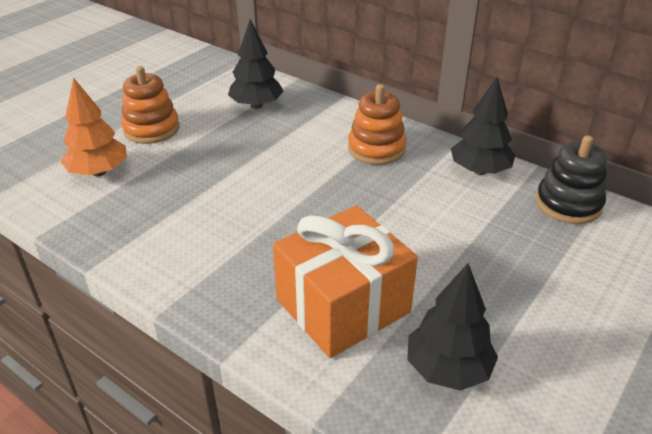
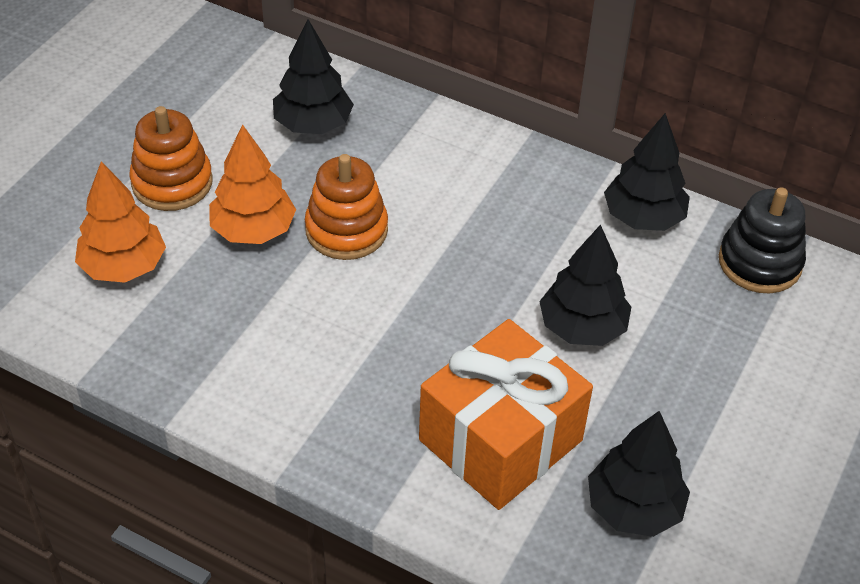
camera: 10 degrees left, 10 degrees up
orange stacking toy [348,84,407,165] -> orange stacking toy moved to [305,154,388,260]
none -> orange tree [209,125,296,244]
none -> black tree [539,224,631,346]

